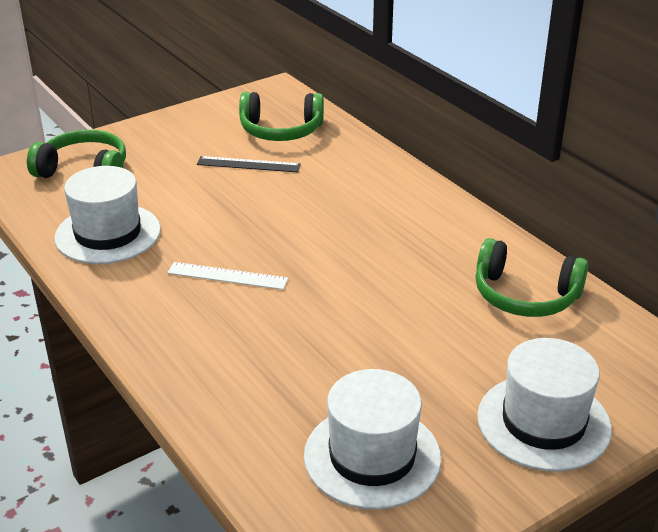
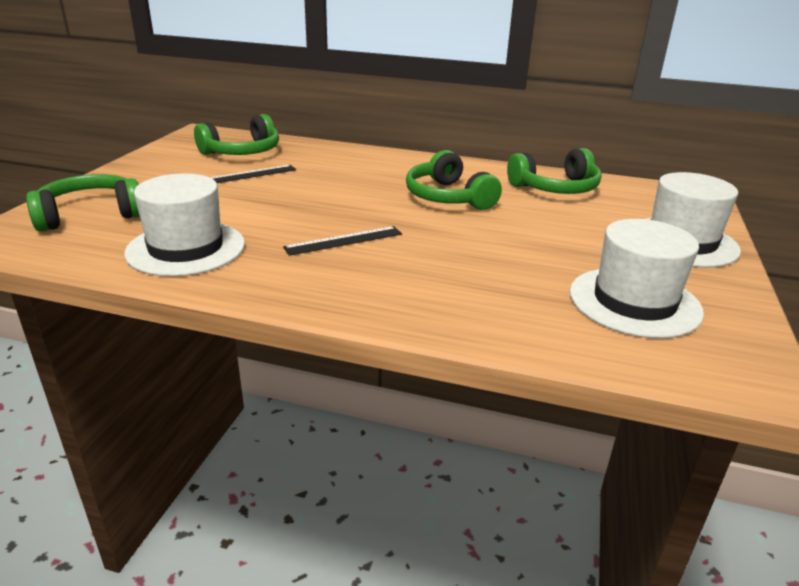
camera: 40 degrees left, 5 degrees down
white ruler [168,262,288,290] -> black ruler [283,226,402,256]
none -> green headphones [406,150,502,210]

